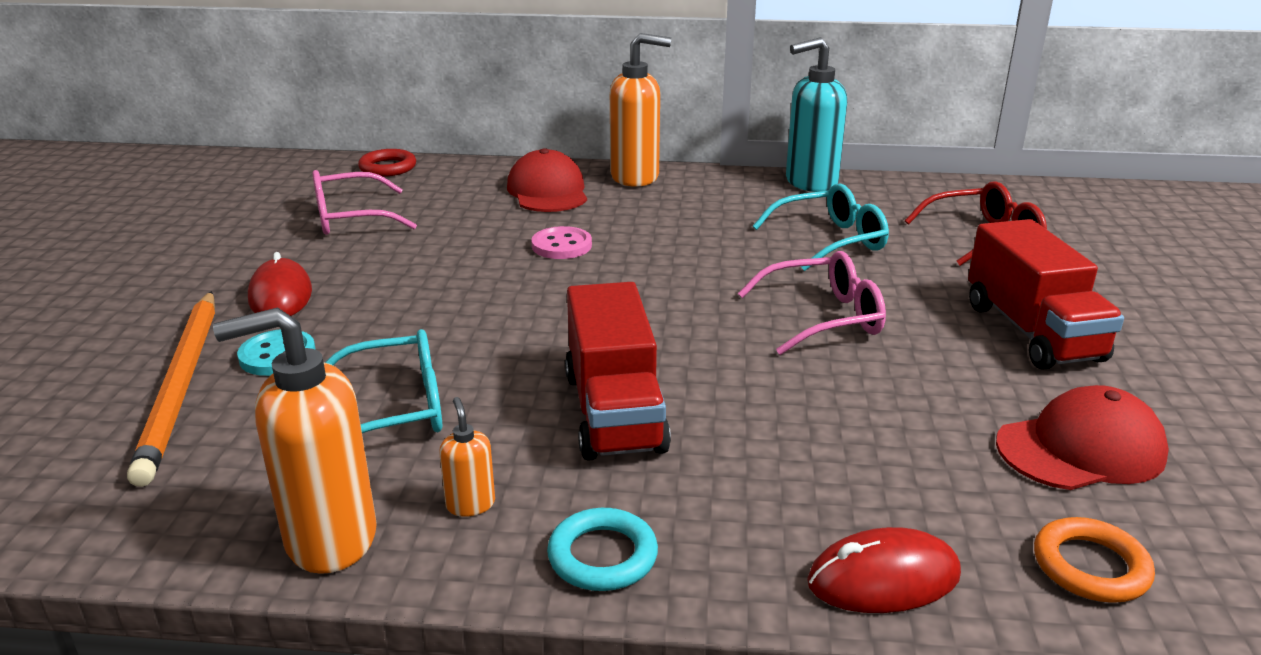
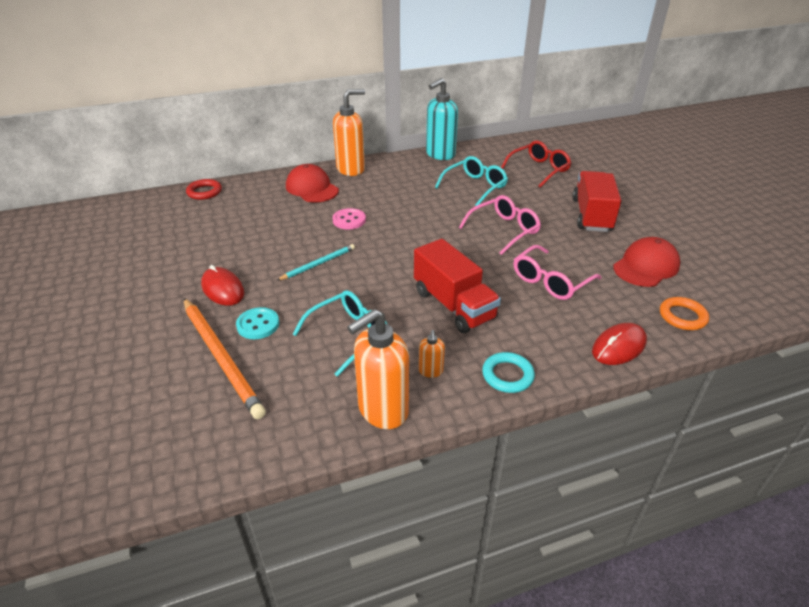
camera: 25 degrees left, 10 degrees up
pink glasses [312,170,417,235] -> pink glasses moved to [514,245,601,300]
orange soap dispenser [439,397,495,517] -> orange soap dispenser turned 135 degrees counterclockwise [419,330,445,378]
red truck [968,219,1124,370] -> red truck turned 135 degrees counterclockwise [572,171,621,232]
none -> turquoise pencil [276,244,355,281]

